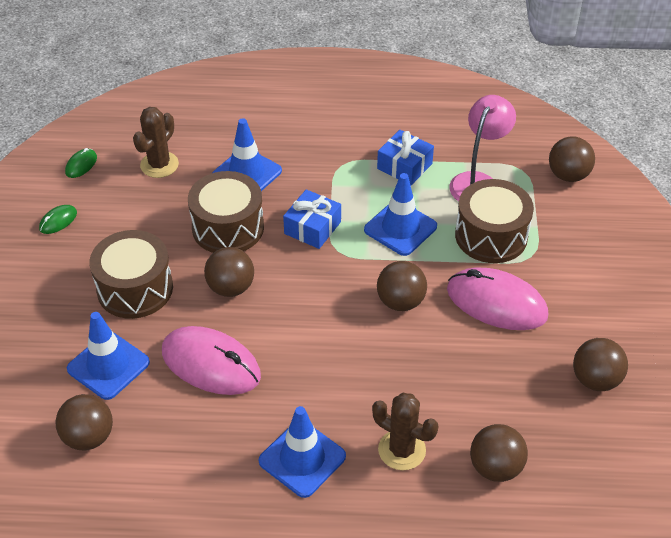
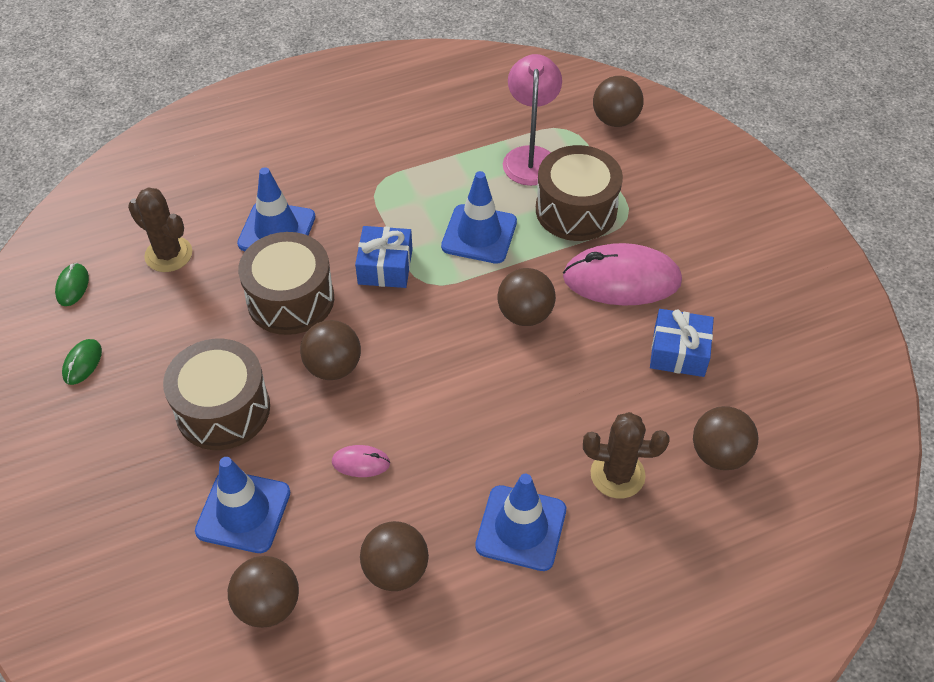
camera: 25 degrees left, 5 degrees up
brown cactus [133,107,179,178] -> brown cactus turned 60 degrees counterclockwise [128,187,192,272]
pink mouse [162,326,261,395] -> pink mouse [332,445,390,477], size x0.44
blue gift [377,130,434,185] -> blue gift moved to [650,309,714,377]
brown ball [573,338,628,391] -> brown ball moved to [360,521,429,591]

